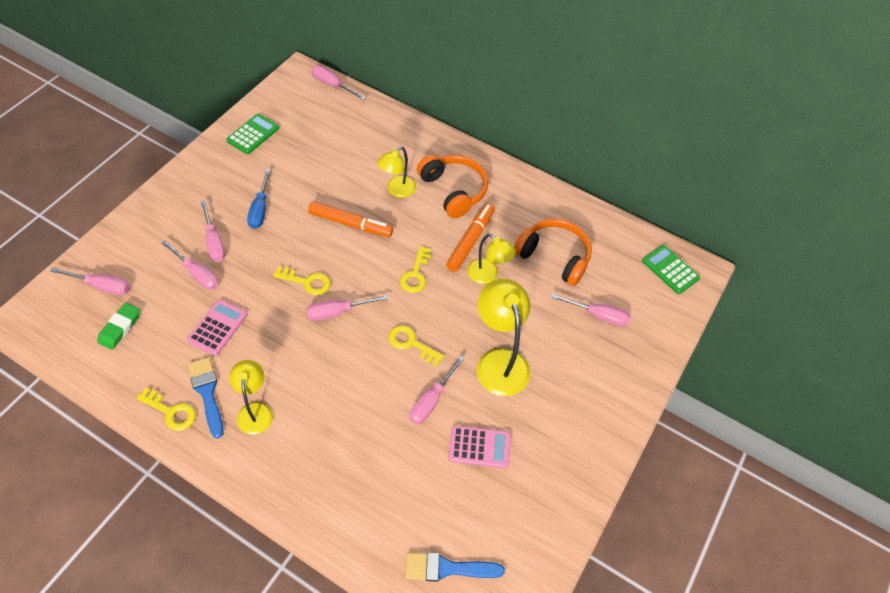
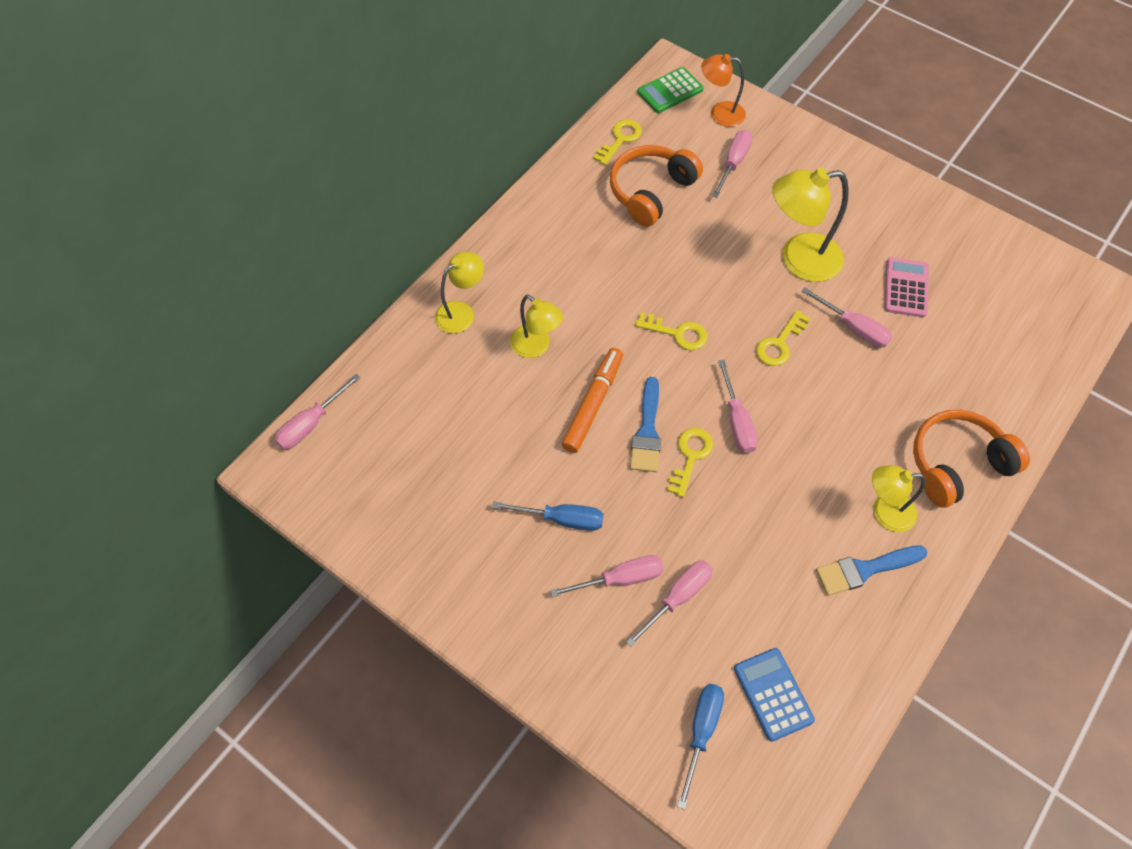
camera: 80 degrees left, 5 degrees up
pink screwdriver [50,267,130,295] -> blue screwdriver [677,684,724,810]
green eraser [97,303,140,350] -> blue calculator [734,648,815,742]
yellow key [137,387,196,431] -> yellow key moved to [593,119,642,165]
pink calculator [187,299,247,356] -> none
green calculator [226,114,279,154] -> none
blue brush [405,552,505,582] -> blue brush moved to [630,377,661,472]
orange headphones [417,155,488,218] -> orange headphones moved to [913,410,1030,508]
orange marker [446,203,495,272] -> none
yellow lamp [467,234,516,284] -> yellow lamp moved to [435,252,484,333]
none -> orange lamp [701,54,746,127]

